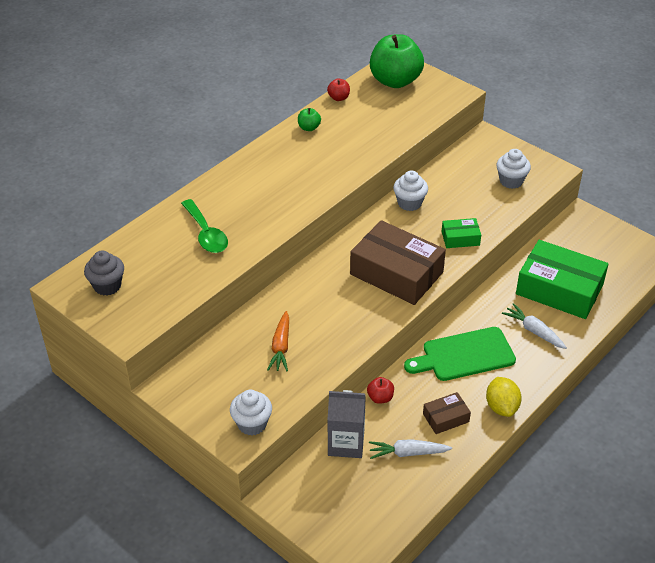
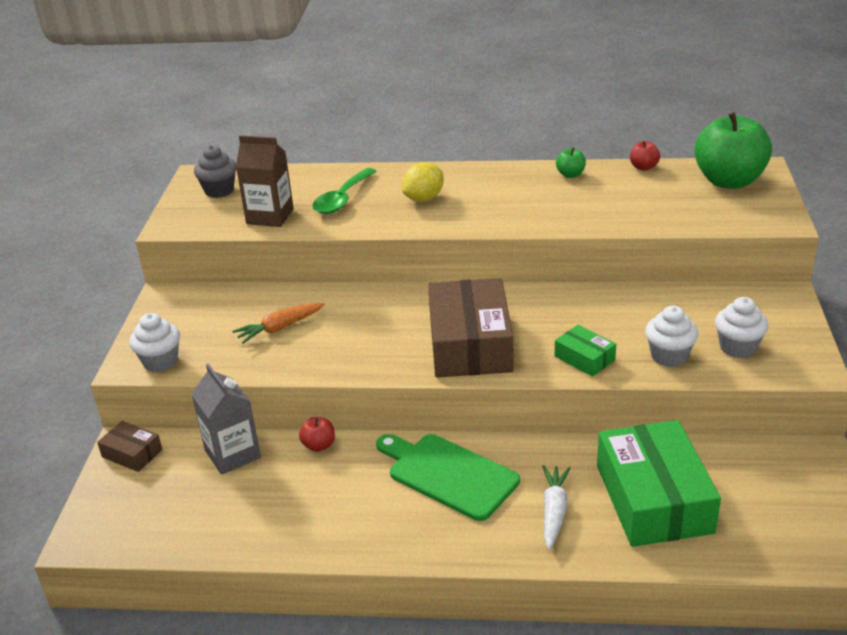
camera: 55 degrees right, 10 degrees down
white carrot [369,439,452,459] -> none
white cupcake [393,170,428,211] -> white cupcake moved to [645,306,698,367]
brown box [423,392,471,434] -> brown box moved to [97,421,162,472]
yellow lemon [486,377,522,417] -> yellow lemon moved to [402,162,444,202]
none -> brown carton [236,135,294,227]

